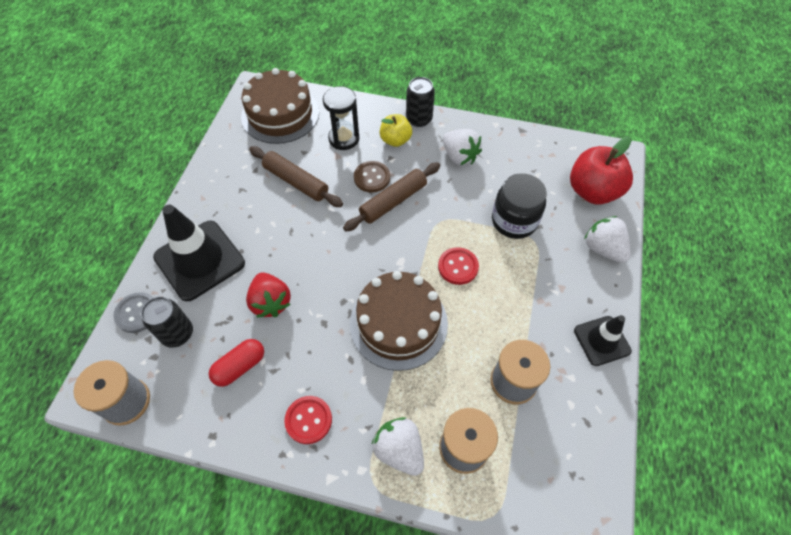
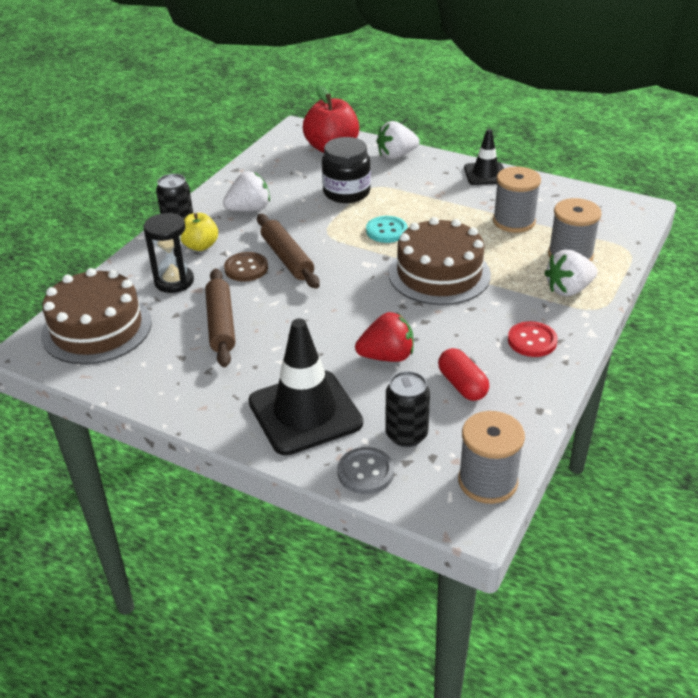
camera: 75 degrees left, 20 degrees down
brown rolling pin [249,146,343,207] -> brown rolling pin turned 60 degrees counterclockwise [205,268,235,367]
red button [438,247,479,285] -> turquoise button [366,216,408,243]

